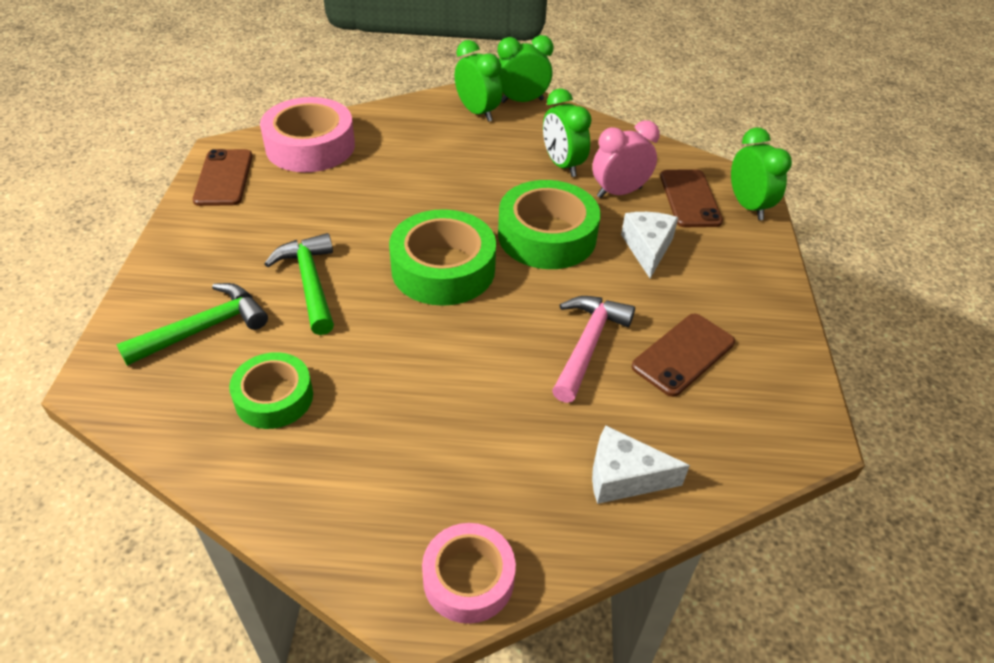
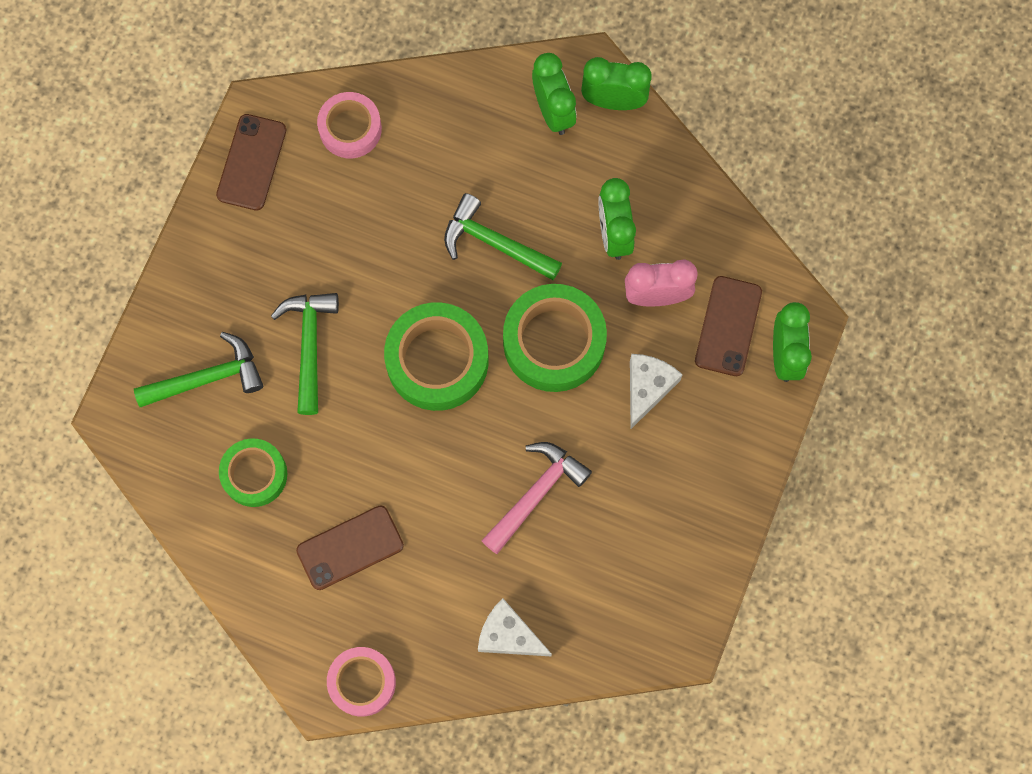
camera: 20 degrees right, 30 degrees up
pink tape [260,97,355,172] -> pink tape [317,92,382,158], size x0.63
brown phone [632,313,735,397] -> brown phone moved to [296,506,404,590]
none -> green hammer [444,193,562,280]

